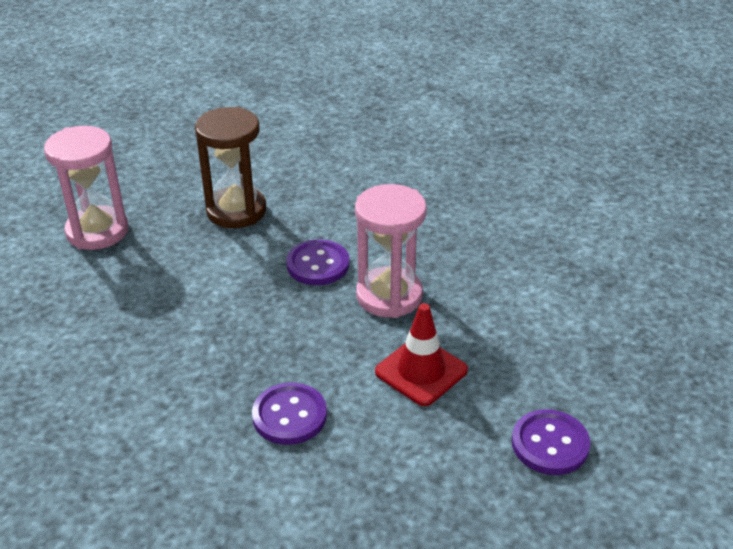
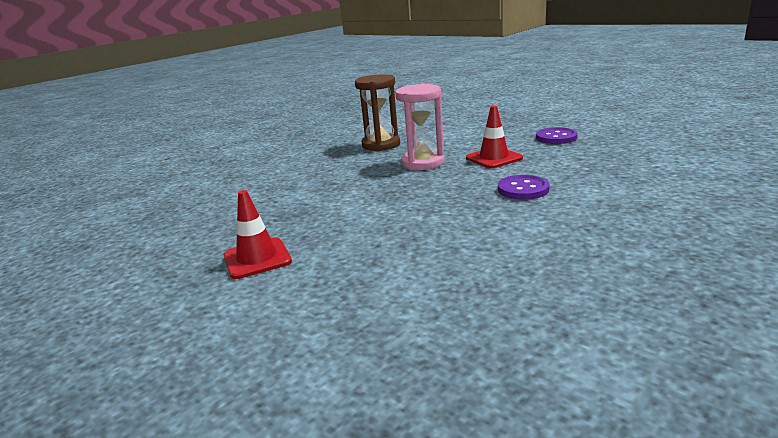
camera: 70 degrees left, 15 degrees down
pink hourglass [44,126,128,250] -> red traffic cone [224,190,292,279]
brown hourglass [195,107,266,228] -> brown hourglass moved to [355,74,400,151]
purple button [286,239,349,285] -> none

